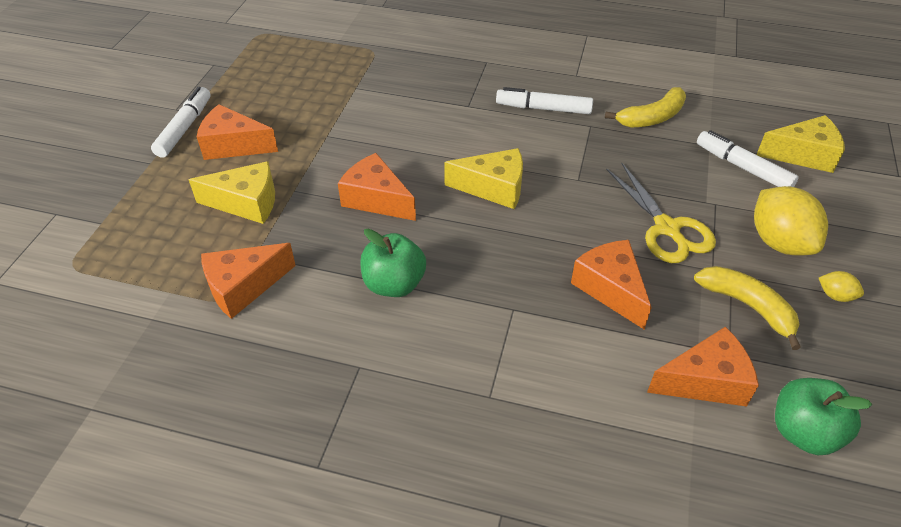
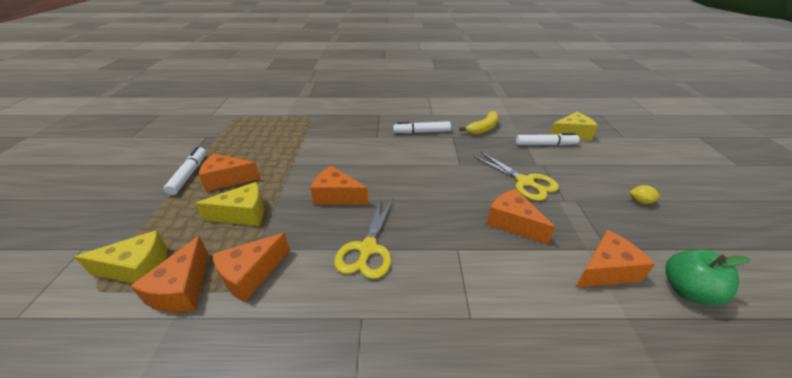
camera: 15 degrees left, 10 degrees down
green apple [360,229,426,297] -> yellow scissors [334,199,393,279]
yellow cheese [444,148,523,209] -> yellow cheese moved to [75,230,168,283]
yellow banana [694,266,801,350] -> none
white marker [697,130,799,187] -> white marker turned 150 degrees clockwise [516,133,580,145]
yellow lemon [754,186,828,256] -> none
none -> orange cheese [131,236,208,312]

